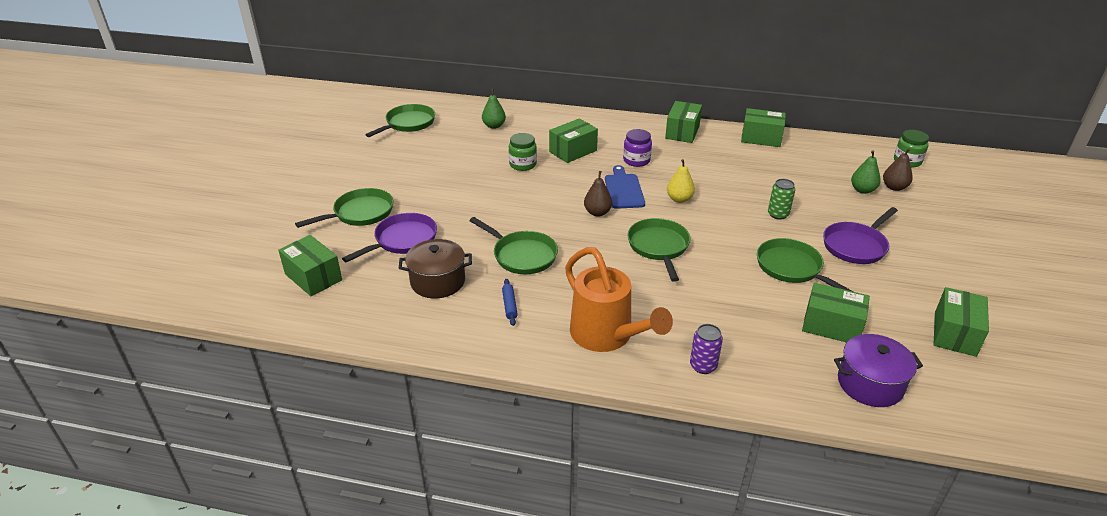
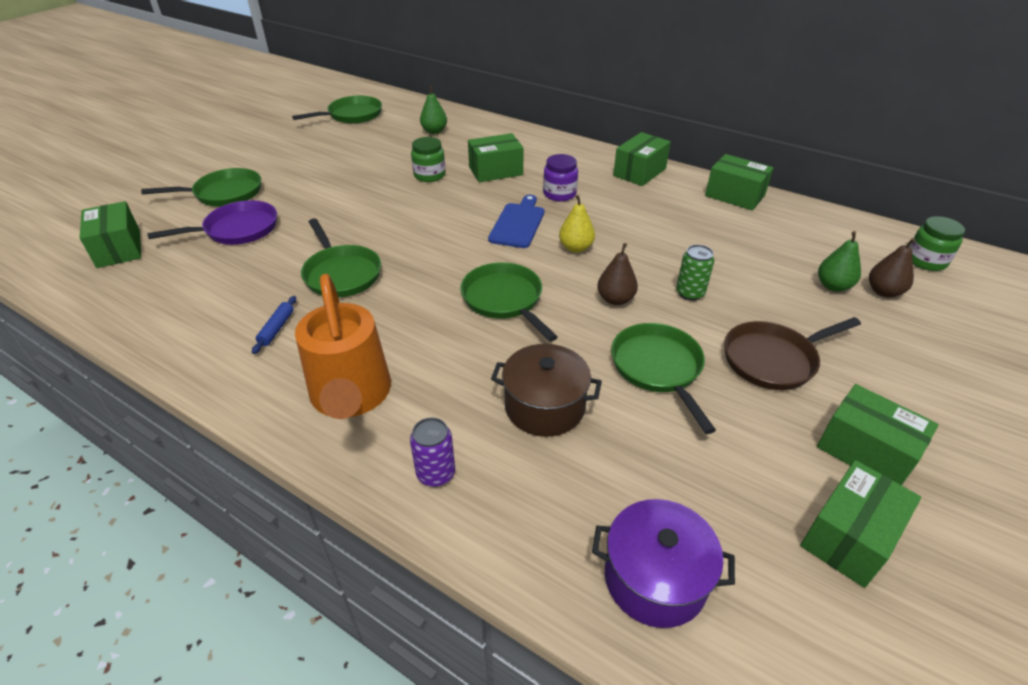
camera: 20 degrees right, 5 degrees up
brown pot [399,239,472,298] -> brown pot moved to [491,344,602,437]
brown pear [584,171,612,217] -> brown pear moved to [597,243,638,305]
green pan [627,218,690,282] -> green pan turned 45 degrees counterclockwise [460,262,558,342]
green box [802,283,870,343] -> green box moved to [817,384,939,485]
purple pan [823,207,898,264] -> brown pan [724,317,861,390]

